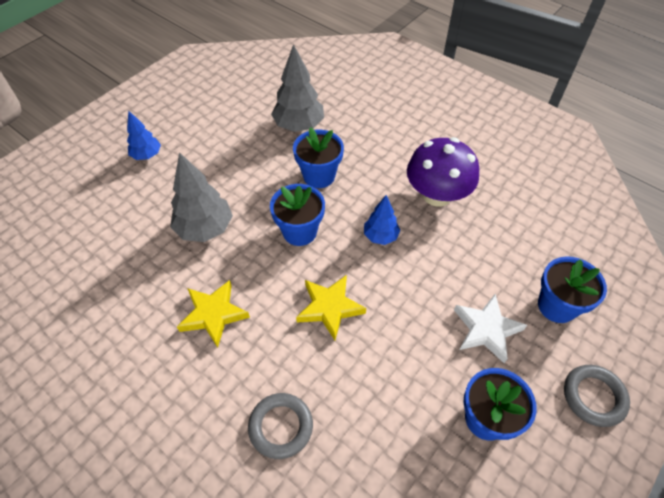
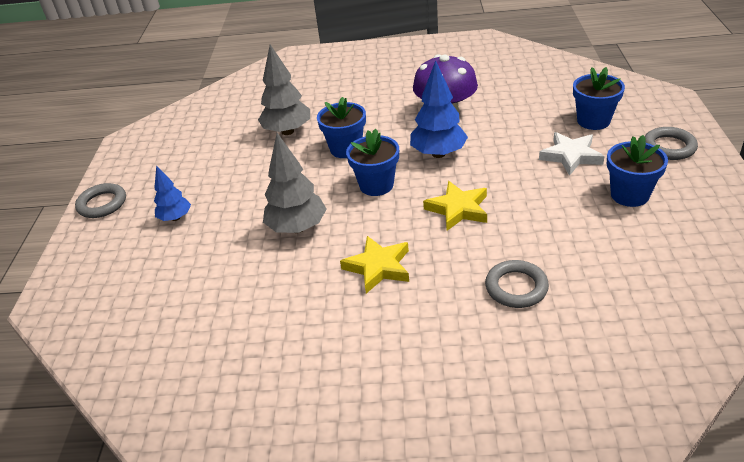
camera: 35 degrees left, 15 degrees down
blue tree [364,195,401,245] -> blue tree [410,60,468,158], size x1.67
none -> grey ring [75,183,126,218]

